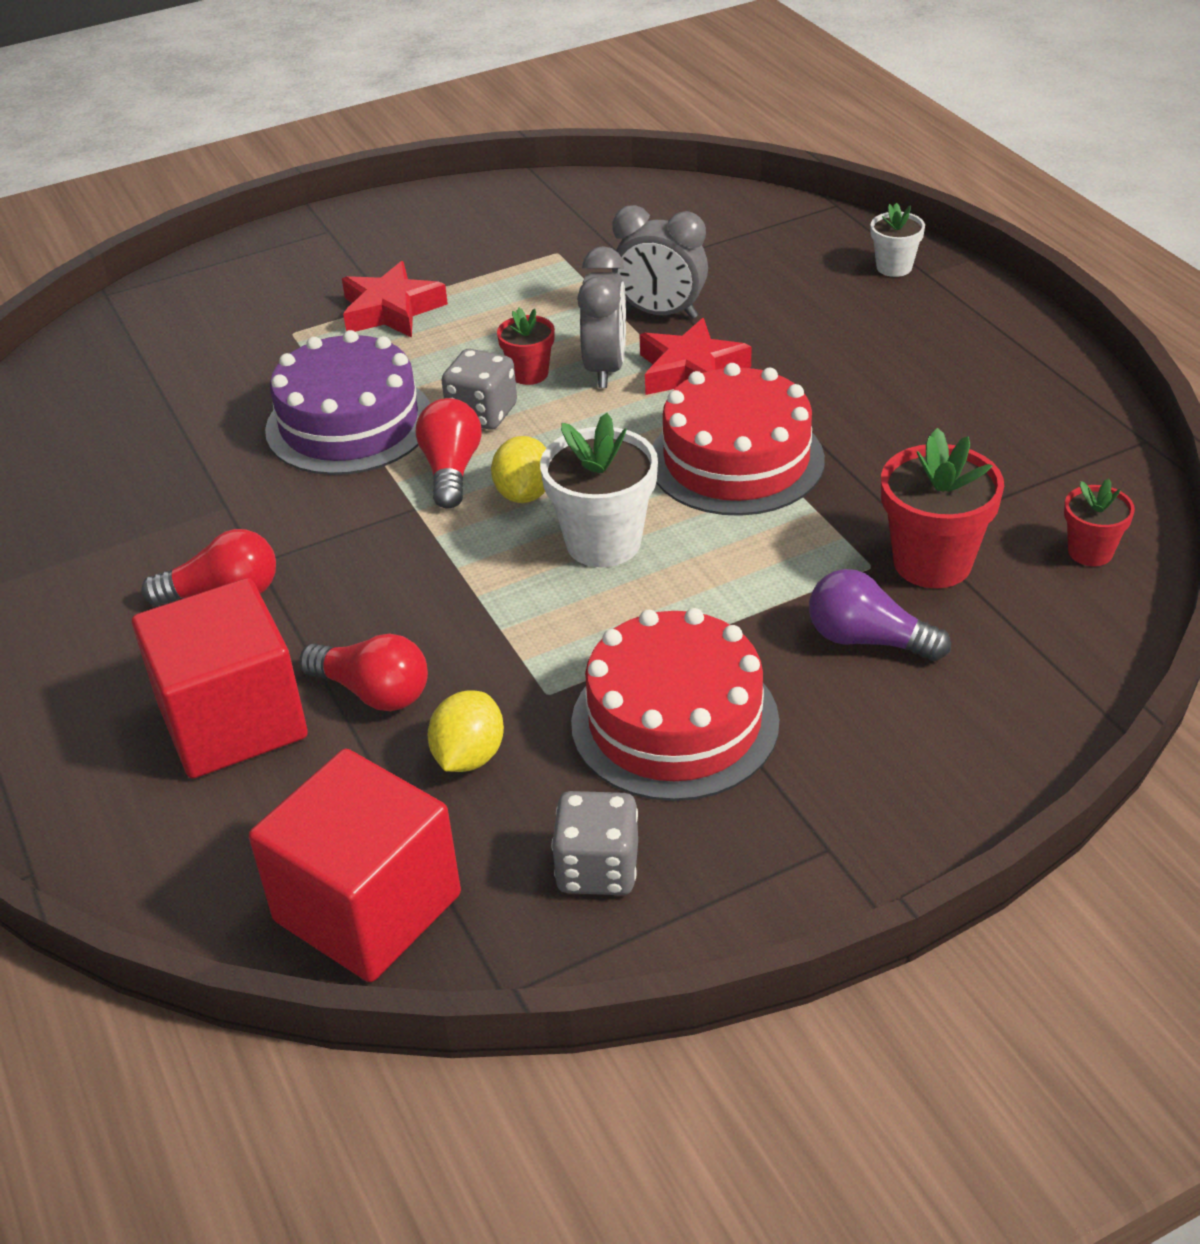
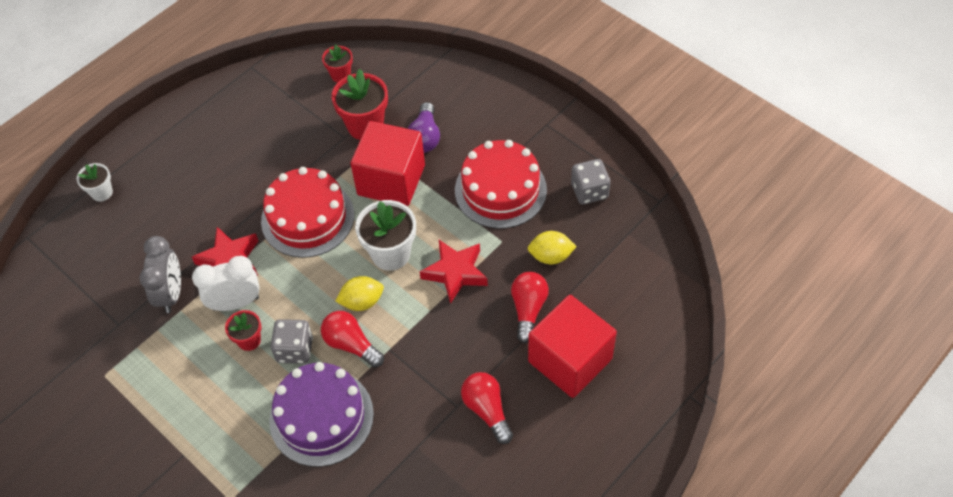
camera: 110 degrees left, 15 degrees up
red cube [249,749,461,982] -> red cube moved to [351,121,425,206]
red star [342,261,448,338] -> red star moved to [419,240,488,304]
red light bulb [416,398,482,509] -> red light bulb turned 60 degrees clockwise [321,311,384,368]
grey clock [577,246,626,388] -> white clock [192,256,260,311]

